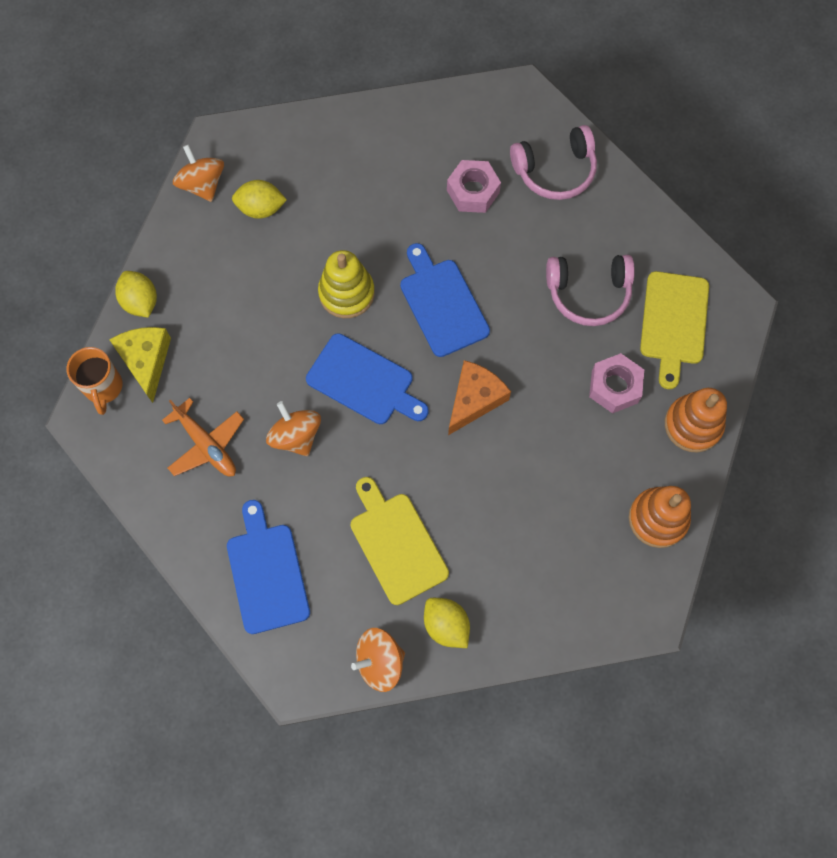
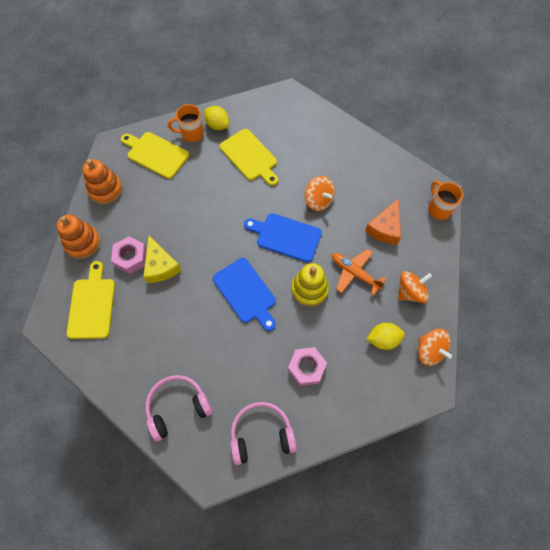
camera: 170 degrees right, 5 degrees down
yellow cheese [109,327,171,403] -> yellow cheese moved to [143,236,182,283]
yellow lemon [115,271,157,318] -> none
orange plane [162,398,244,477] -> orange plane moved to [332,249,386,295]
blue cutting board [227,500,310,634] -> none
orange spinning top [351,628,405,692] -> orange spinning top moved to [398,271,432,303]
pink nut [447,160,501,213] -> pink nut moved to [288,347,327,386]
orange cheese [448,360,511,435] -> orange cheese moved to [365,198,401,245]
pink headphones [546,255,635,326] -> pink headphones moved to [230,402,297,465]
none -> yellow cutting board [121,132,189,179]
none -> orange mug [168,104,204,142]

